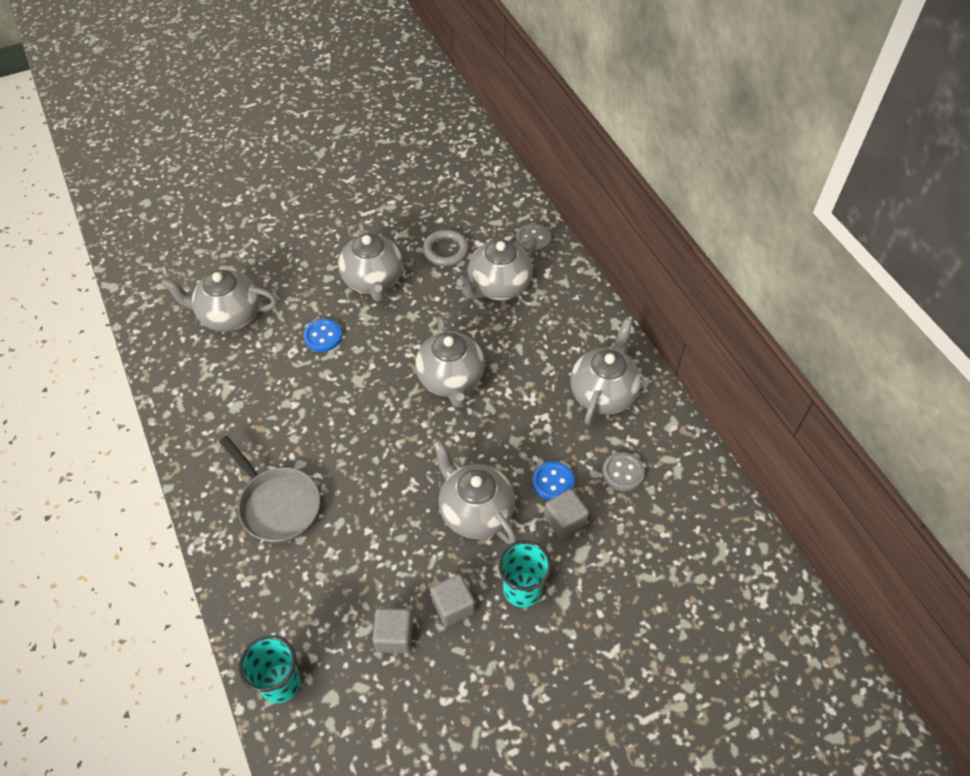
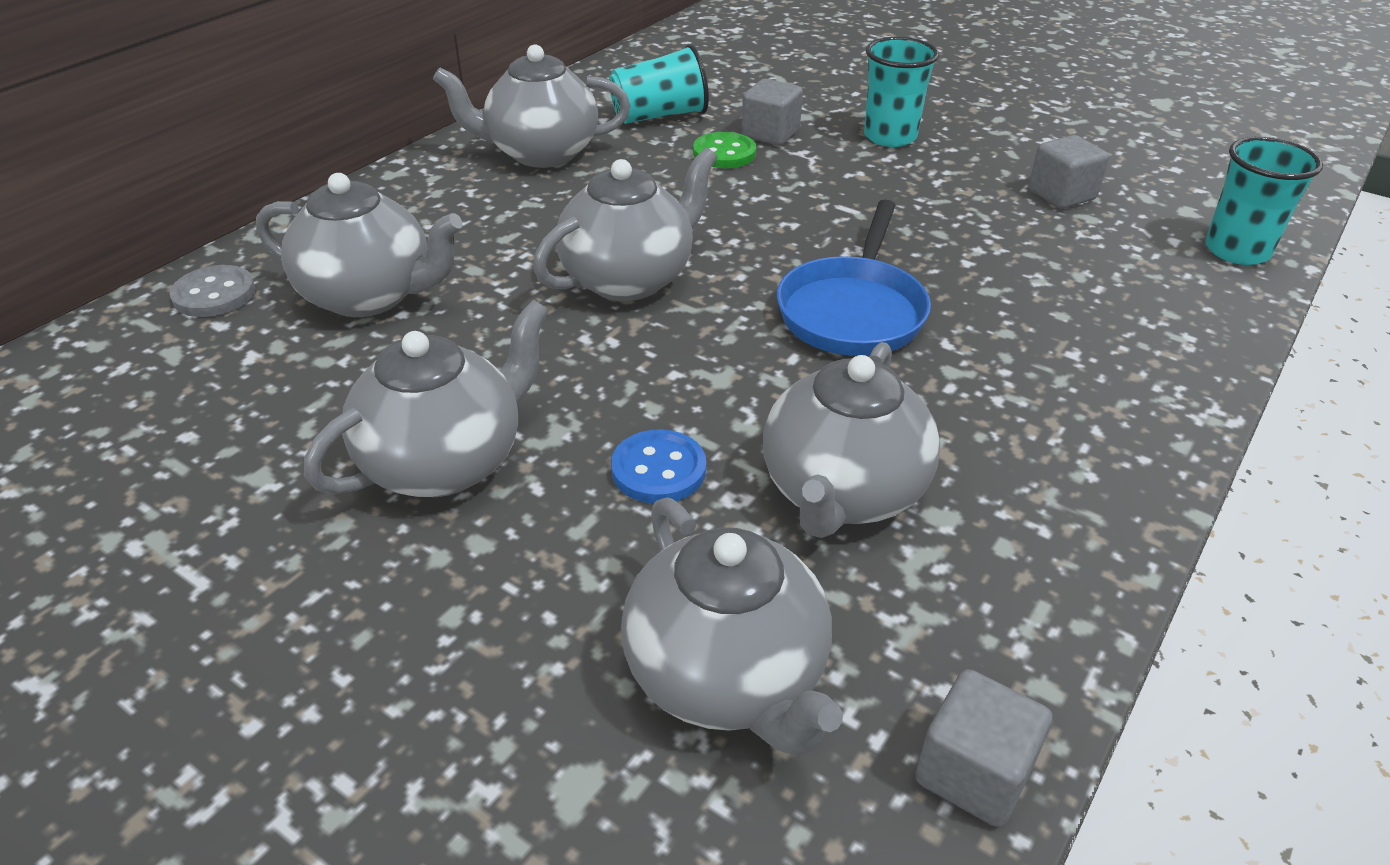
camera: 120 degrees left, 15 degrees down
grey pan [219,436,320,543] -> none
grey ring [423,230,469,266] -> none
grey cube [430,574,475,627] -> grey cube moved to [915,669,1053,827]
grey teapot [433,439,517,545] -> grey teapot moved to [763,342,940,538]
blue button [532,461,575,500] -> green button [693,132,756,168]
grey button [602,452,645,491] -> turquoise cup [609,44,709,124]
none -> blue pan [777,200,931,356]

